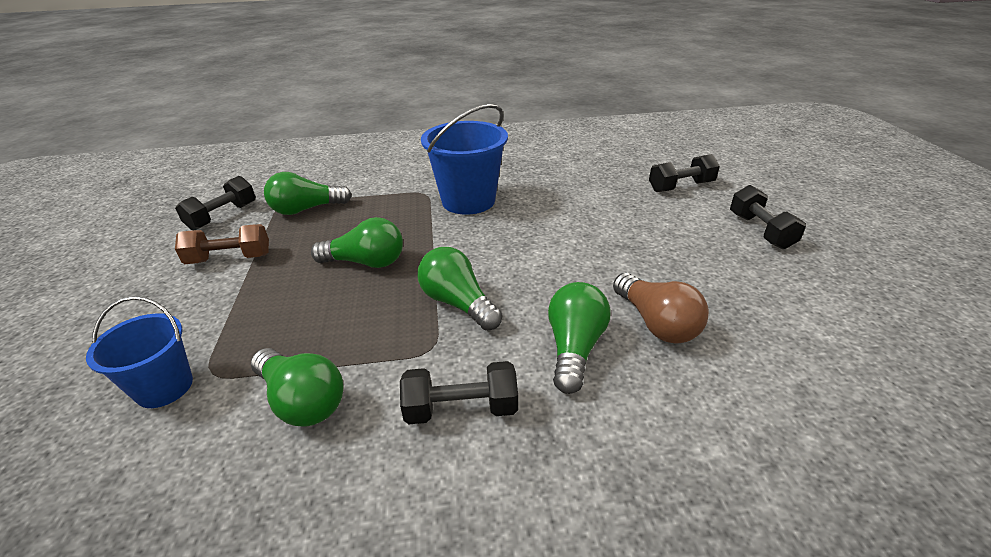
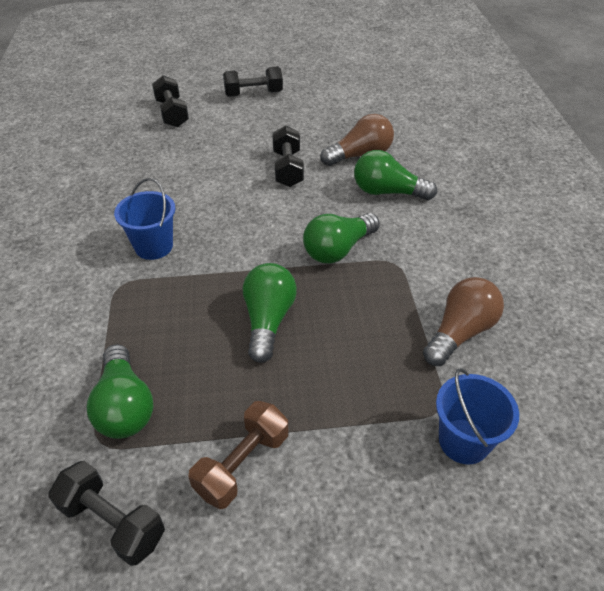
camera: 90 degrees left, 10 degrees up
brown dumbbell [175,224,269,264] -> brown dumbbell turned 45 degrees clockwise [188,401,288,509]
green light bulb [251,348,344,427] -> brown light bulb [423,277,504,366]
black dumbbell [400,361,518,424] -> black dumbbell moved to [272,125,304,187]
blue bucket [421,104,508,215] -> blue bucket [114,178,175,260], size x0.61

